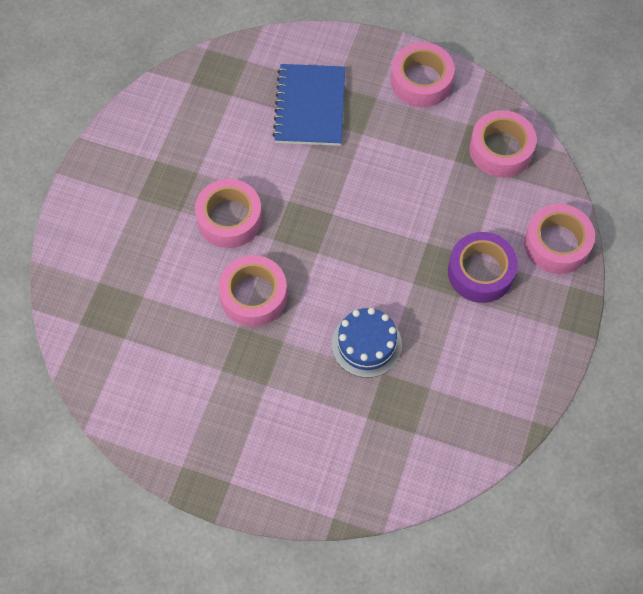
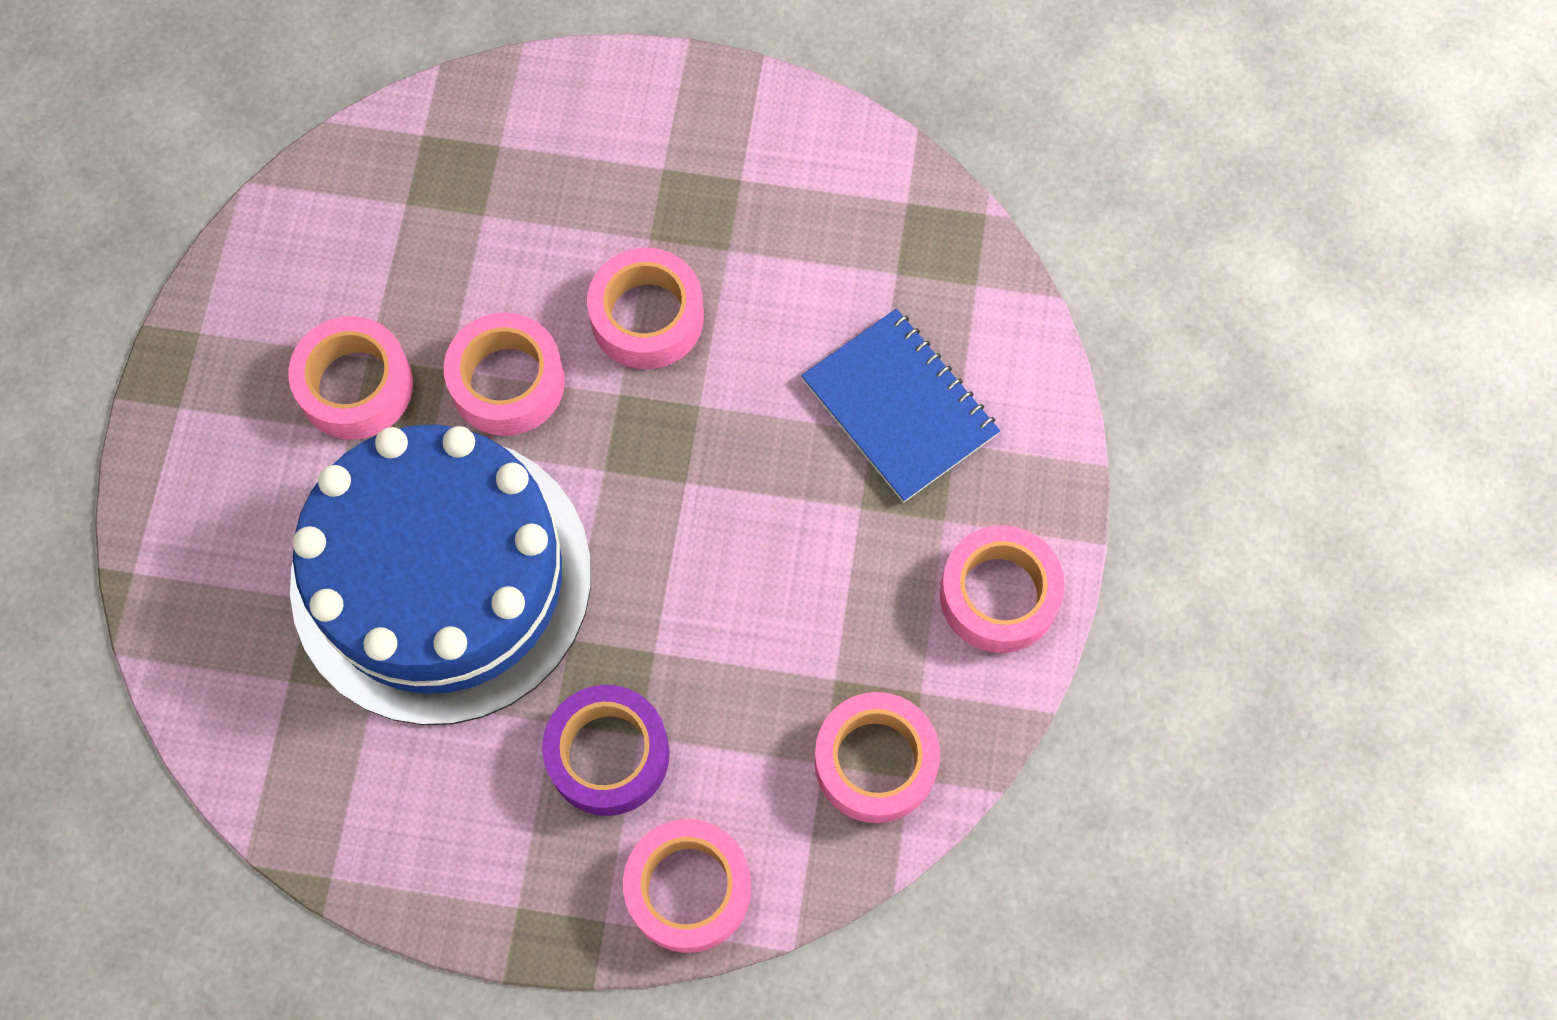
camera: 80 degrees right, 5 degrees up
blue notebook [272,64,345,146] -> blue notebook turned 60 degrees clockwise [801,309,1000,503]
blue cake [332,308,402,378] -> blue cake [290,425,591,725], size x2.45
none -> pink tape [288,316,413,440]

